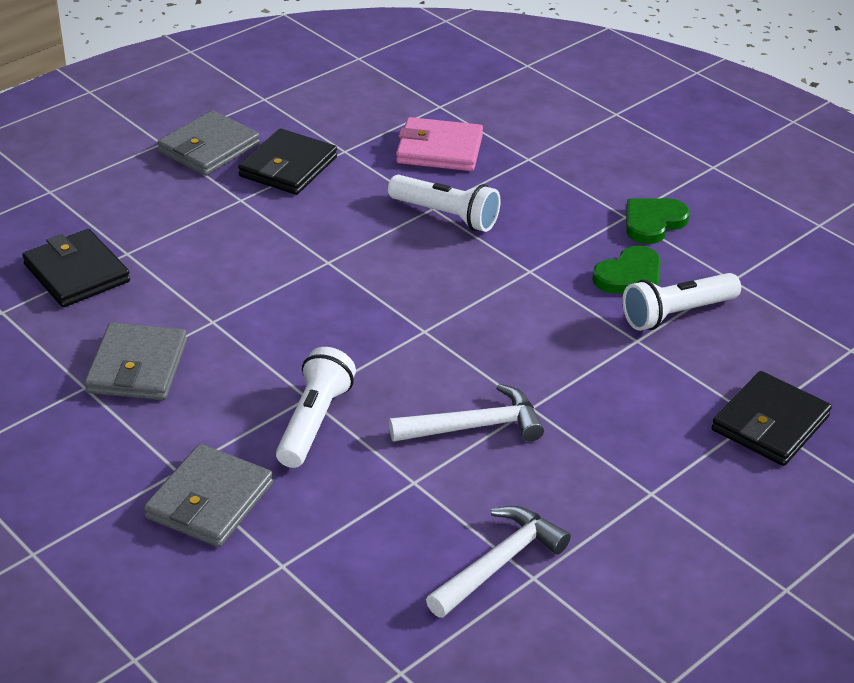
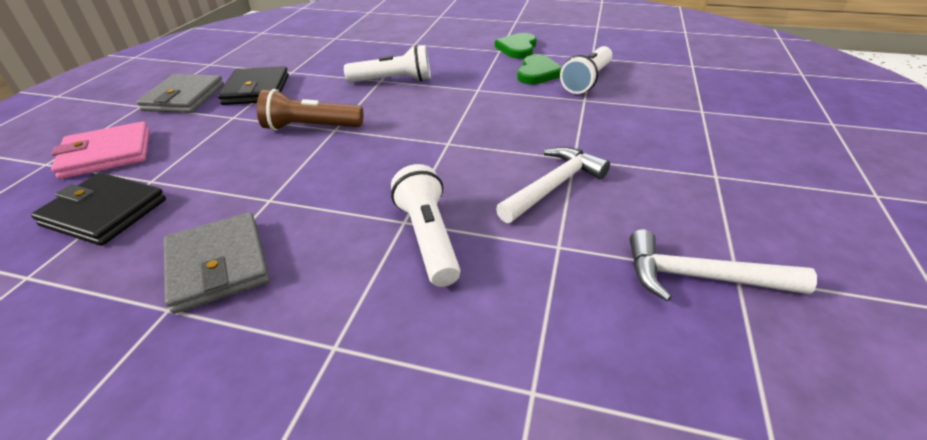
camera: 30 degrees left, 0 degrees up
grey wallet [144,444,273,547] -> none
pink wallet [396,117,483,171] -> pink wallet moved to [51,121,150,179]
white hammer [426,506,571,618] -> white hammer turned 90 degrees counterclockwise [630,229,817,302]
black wallet [712,371,832,466] -> none
none -> brown flashlight [257,89,363,131]

